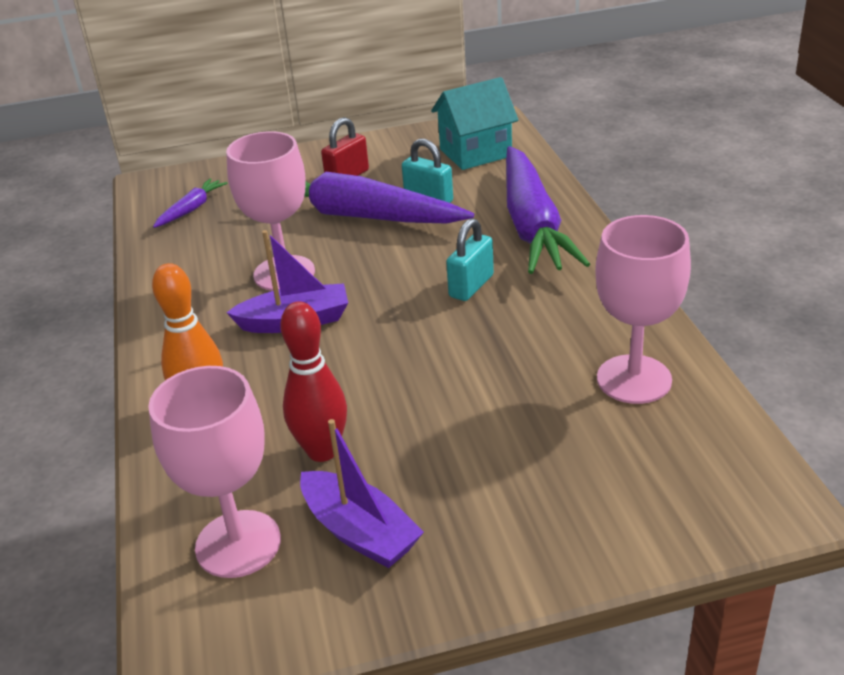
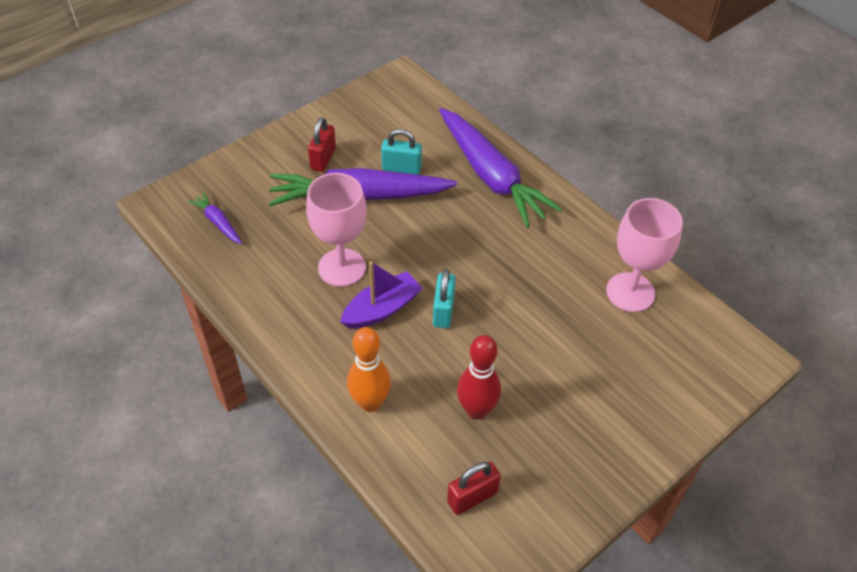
camera: 30 degrees left, 15 degrees up
pink goblet [148,366,281,578] -> red padlock [447,462,501,515]
purple carrot [153,178,227,228] -> purple carrot turned 45 degrees counterclockwise [188,192,242,244]
purple boat [300,419,424,568] -> none
turquoise house [431,77,518,170] -> none
turquoise padlock [446,218,494,301] -> turquoise padlock moved to [433,269,456,328]

